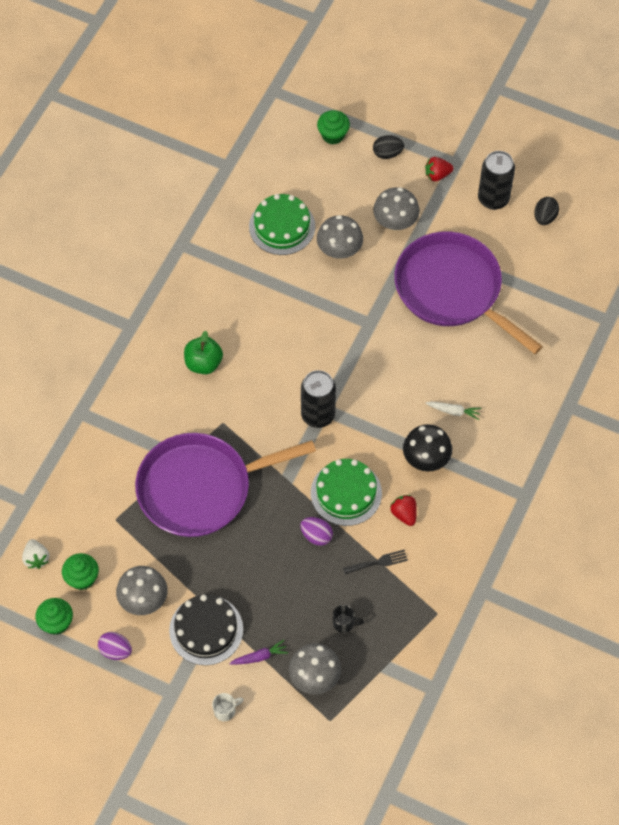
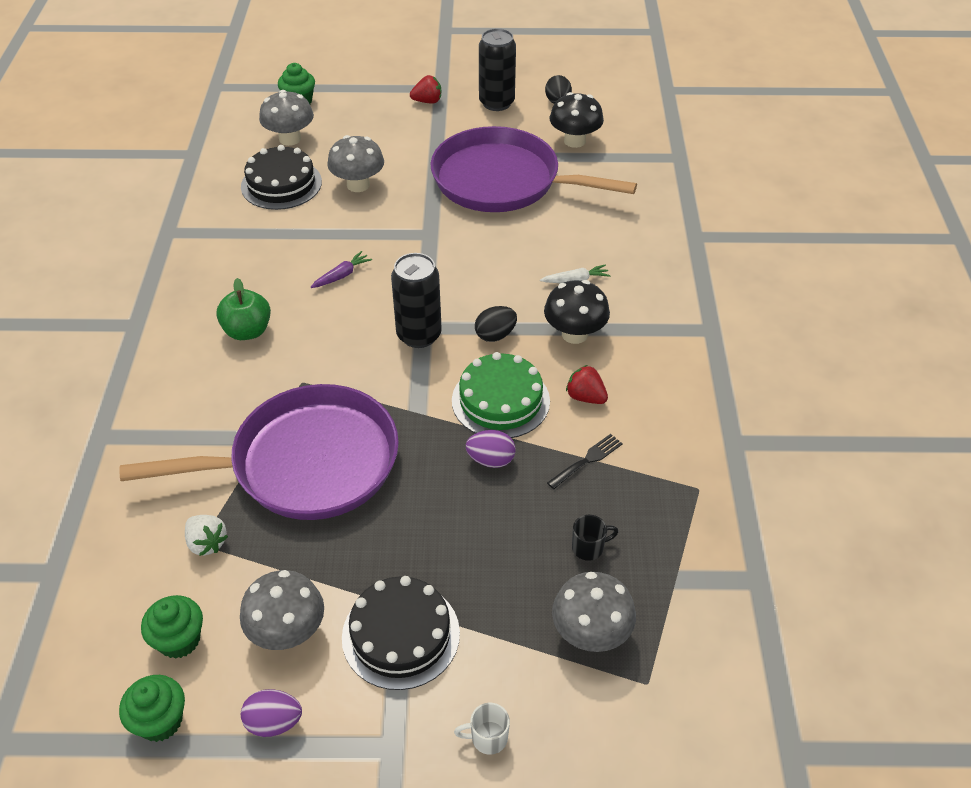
camera: 25 degrees left, 15 degrees down
white strawberry [22,539,49,569] -> white strawberry moved to [185,515,228,556]
purple pan [135,433,316,537] -> purple pan turned 150 degrees counterclockwise [120,384,399,520]
white mug [212,693,244,721] -> white mug turned 135 degrees counterclockwise [454,703,510,755]
purple carrot [229,640,288,665] -> purple carrot moved to [311,251,372,288]
green cake [249,194,315,255] -> black cake [241,145,322,210]
black egg [373,135,404,159] -> black egg moved to [475,306,517,342]
grey mushroom [373,187,420,231] -> grey mushroom moved to [259,90,314,146]
red strawberry [425,157,454,182] -> red strawberry turned 150 degrees counterclockwise [410,75,441,104]
none -> black mushroom [550,92,604,148]

